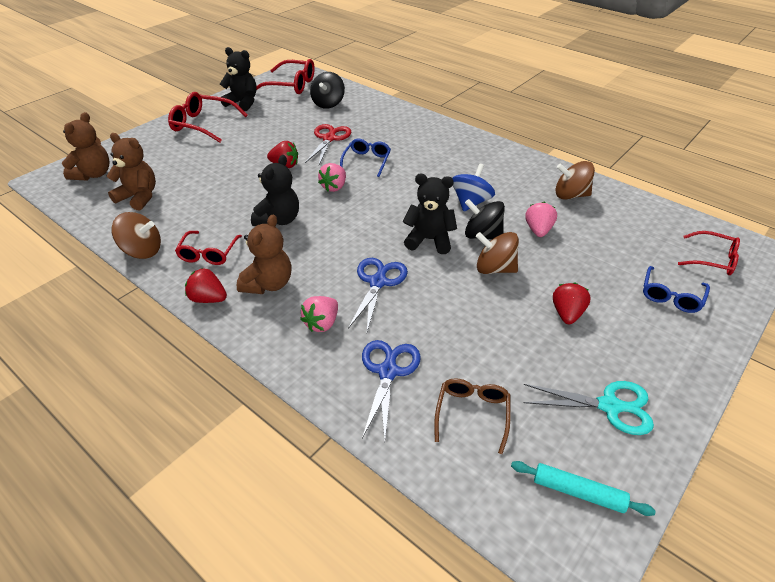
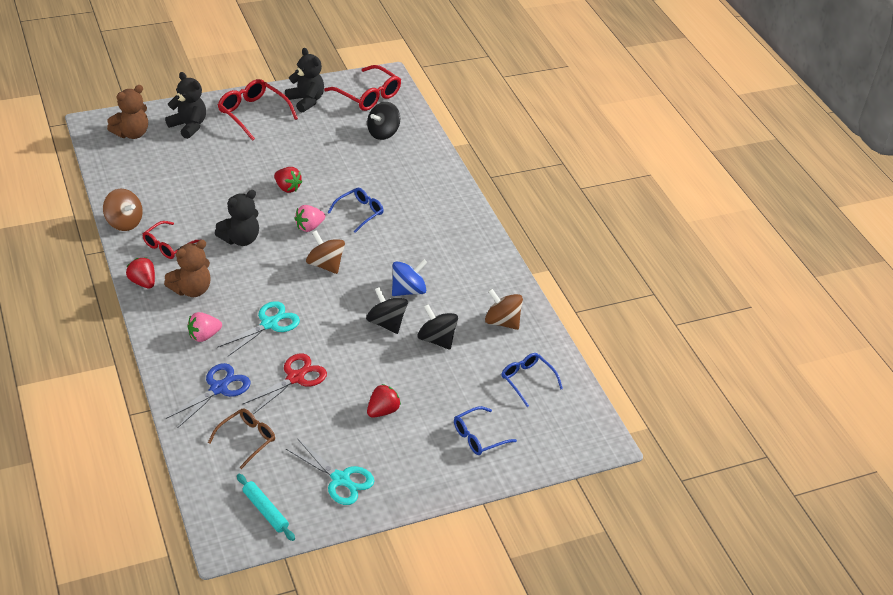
camera: 25 degrees right, 0 degrees up
brown teddy bear [107,133,156,210] -> none
red scissors [305,124,351,164] -> red scissors moved to [242,353,327,414]
blue scissors [348,258,408,331] -> turquoise scissors [217,301,300,357]
black teddy bear [403,174,457,254] -> black teddy bear moved to [165,72,206,139]
brown spinning top [476,232,519,274] -> brown spinning top moved to [306,230,345,274]
pink strawberry [525,202,557,237] -> black spinning top [418,304,458,350]
red glasses [678,231,740,275] -> none
none -> blue glasses [501,353,563,407]

